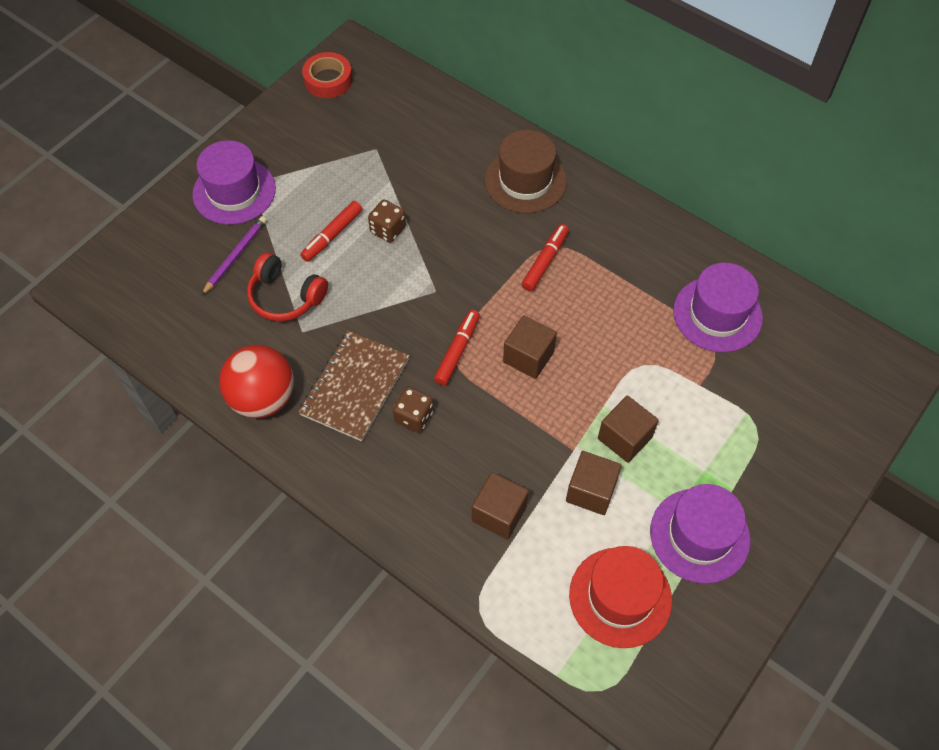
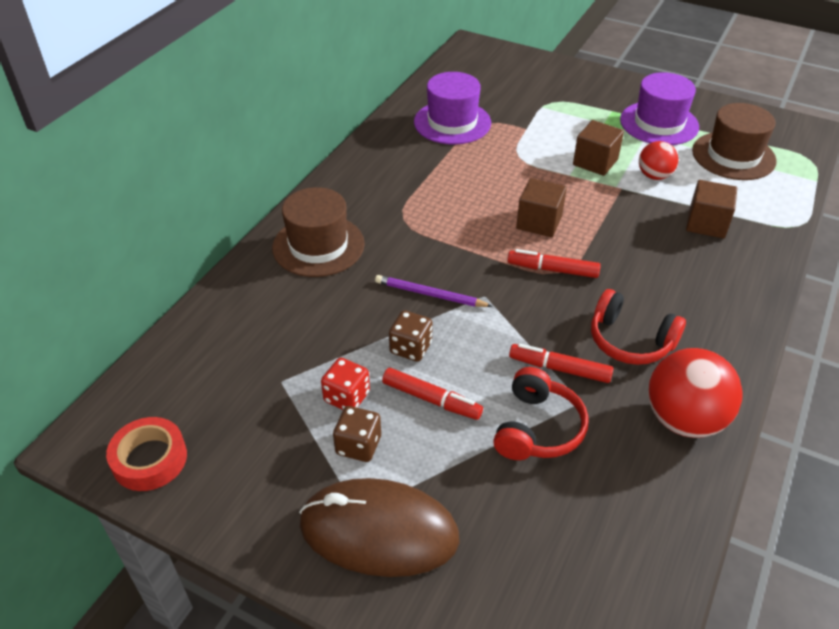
camera: 100 degrees left, 15 degrees down
purple hat [192,140,276,225] -> brown mouse [299,478,460,577]
purple pencil [201,216,267,296] -> purple pencil moved to [375,275,493,307]
brown notebook [299,331,409,441] -> red headphones [591,289,686,365]
brown dice [393,387,434,433] -> brown dice moved to [333,406,381,462]
red marker [522,224,569,291] -> red marker moved to [509,343,613,383]
brown cube [566,451,622,515] -> red ball [639,141,678,180]
red hat [569,546,672,648] -> brown hat [692,103,777,180]
none -> red dice [321,358,370,410]

